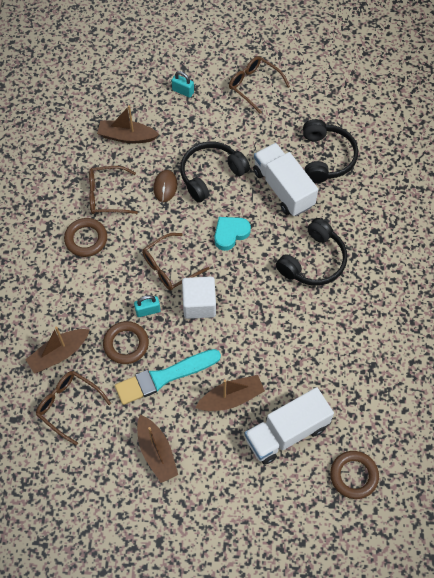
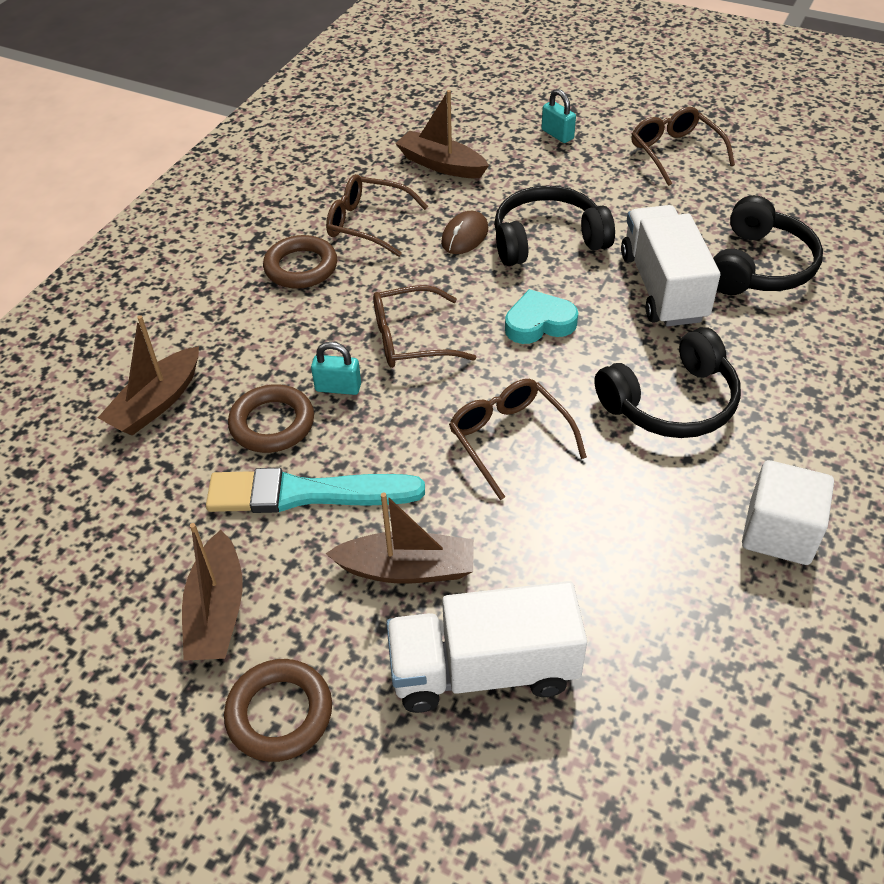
camera: 25 degrees right, 15 degrees down
brown boat [25,327,90,374] -> brown boat turned 45 degrees counterclockwise [98,315,199,436]
brown glasses [36,371,111,446] -> brown glasses moved to [449,379,587,500]
white cube [182,277,216,319] -> white cube moved to [742,460,834,565]
brown ring [330,451,379,499] -> brown ring moved to [224,659,332,762]

